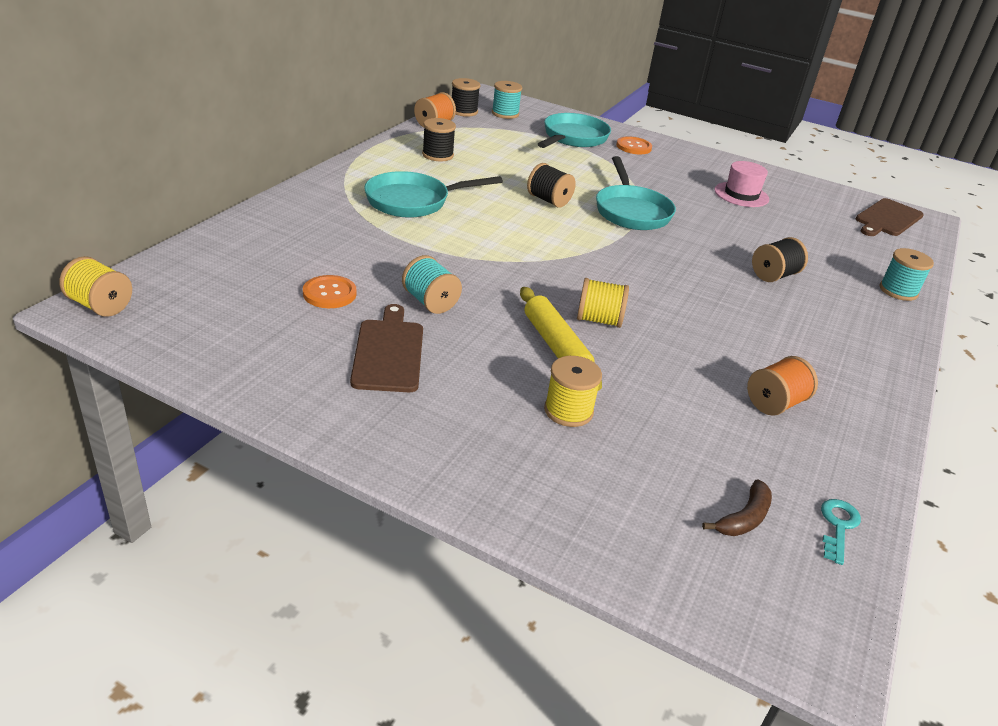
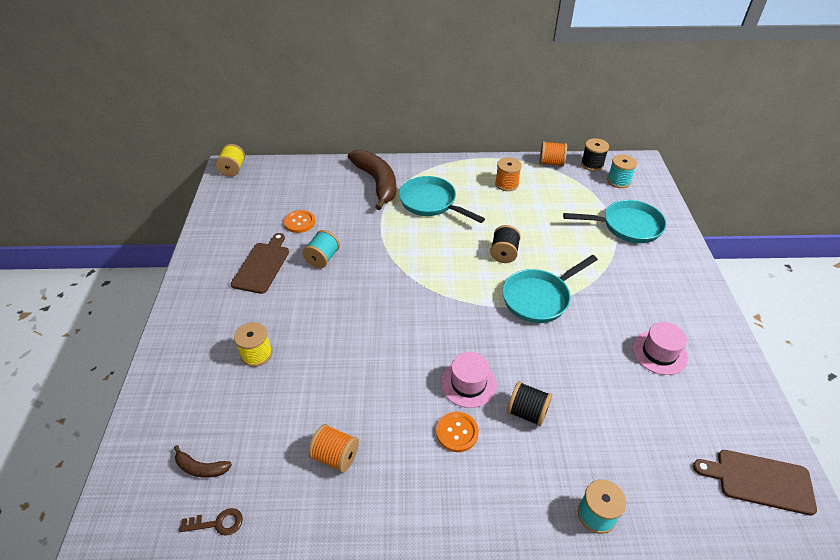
camera: 65 degrees right, 10 degrees up
brown cutting board [350,304,423,392] -> brown cutting board turned 45 degrees counterclockwise [231,233,289,294]
black spool [422,118,456,161] -> orange spool [495,157,522,191]
yellow rolling pin [520,287,602,391] -> none
yellow spool [577,278,629,328] -> none
orange button [616,136,652,154] -> orange button moved to [436,412,479,452]
turquoise key [821,499,861,565] -> brown key [179,508,243,536]
none -> brown banana [348,150,396,210]
none -> pink hat [441,352,497,408]

